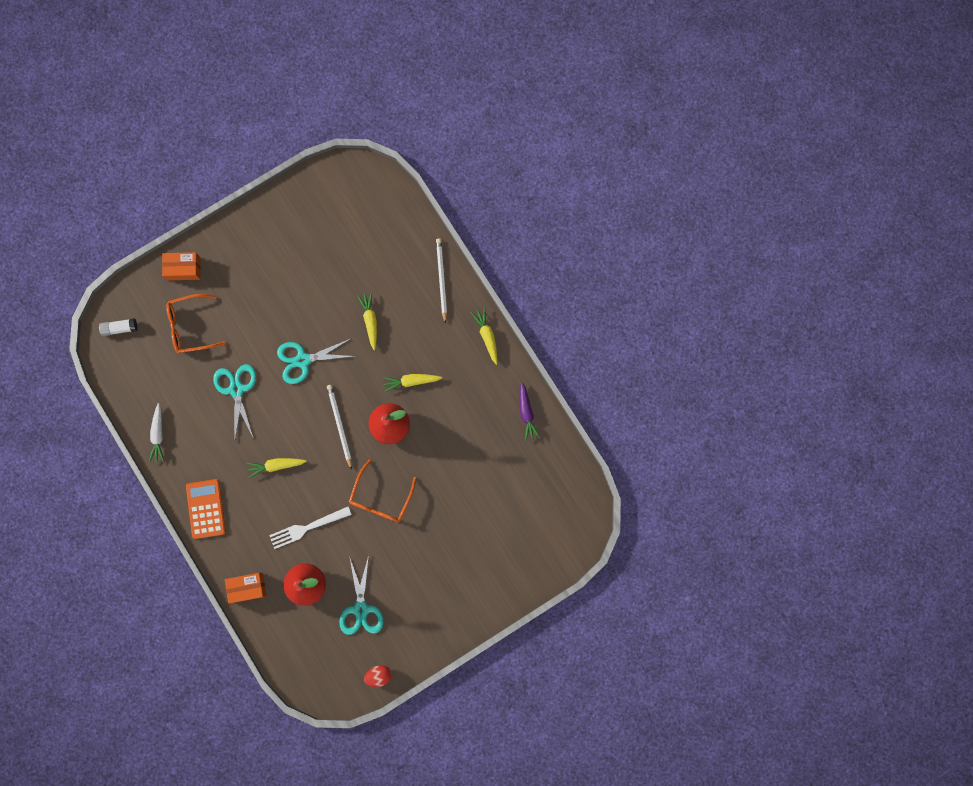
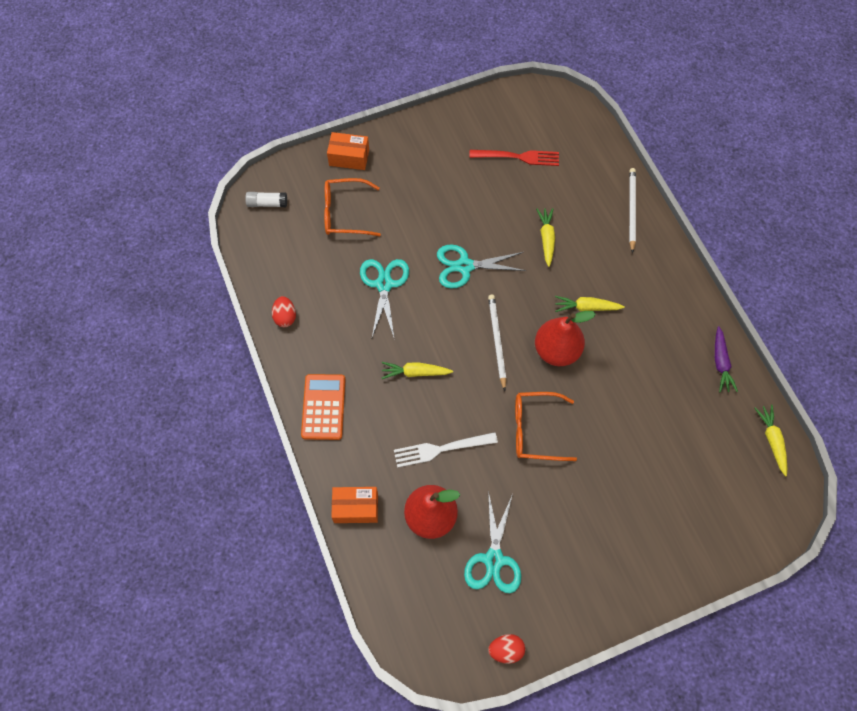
camera: 10 degrees right, 15 degrees down
white carrot [149,403,165,462] -> red egg [272,296,296,327]
orange glasses [349,459,417,522] -> orange glasses turned 60 degrees clockwise [515,392,577,461]
yellow carrot [471,308,497,365] -> yellow carrot moved to [755,405,787,476]
none -> red fork [469,150,559,166]

